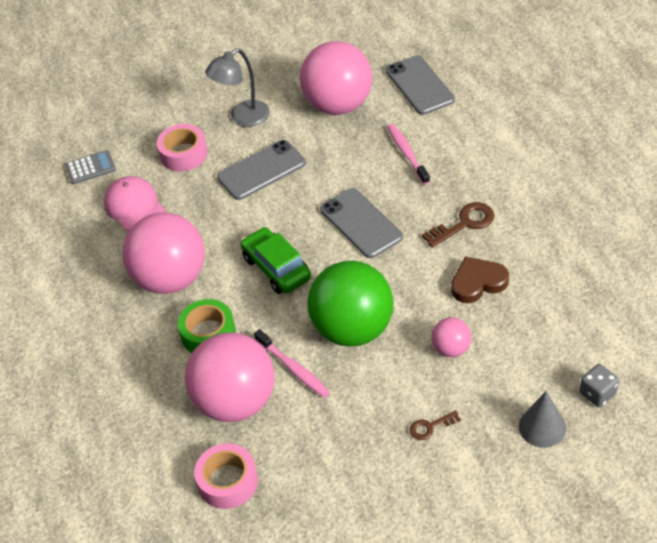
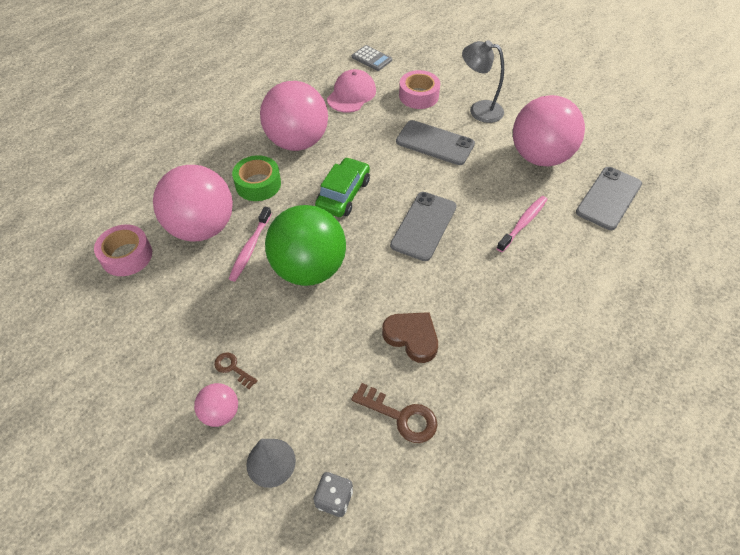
camera: 55 degrees right, 5 degrees up
brown key [422,202,495,248] -> brown key moved to [351,383,438,443]
pink ball [431,317,471,357] -> pink ball moved to [194,383,238,427]

